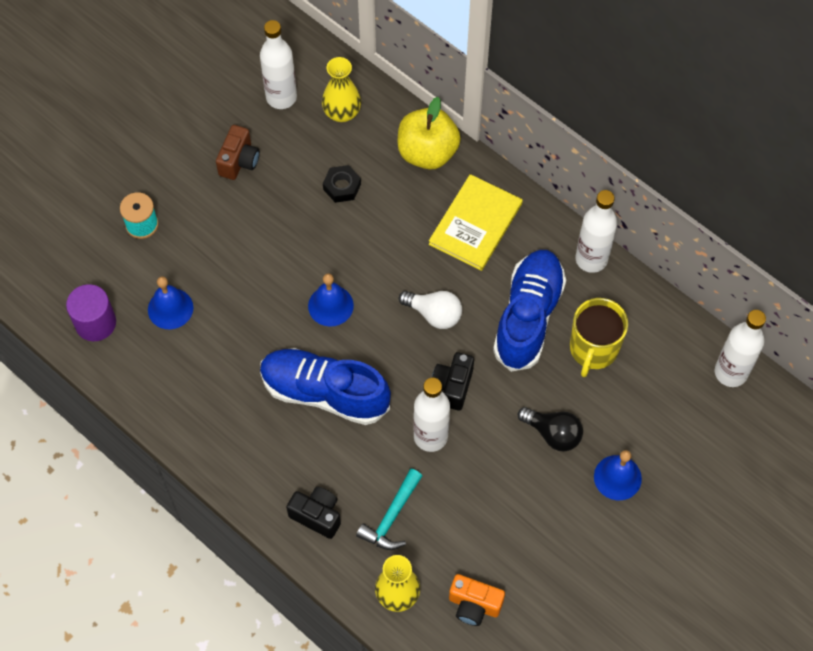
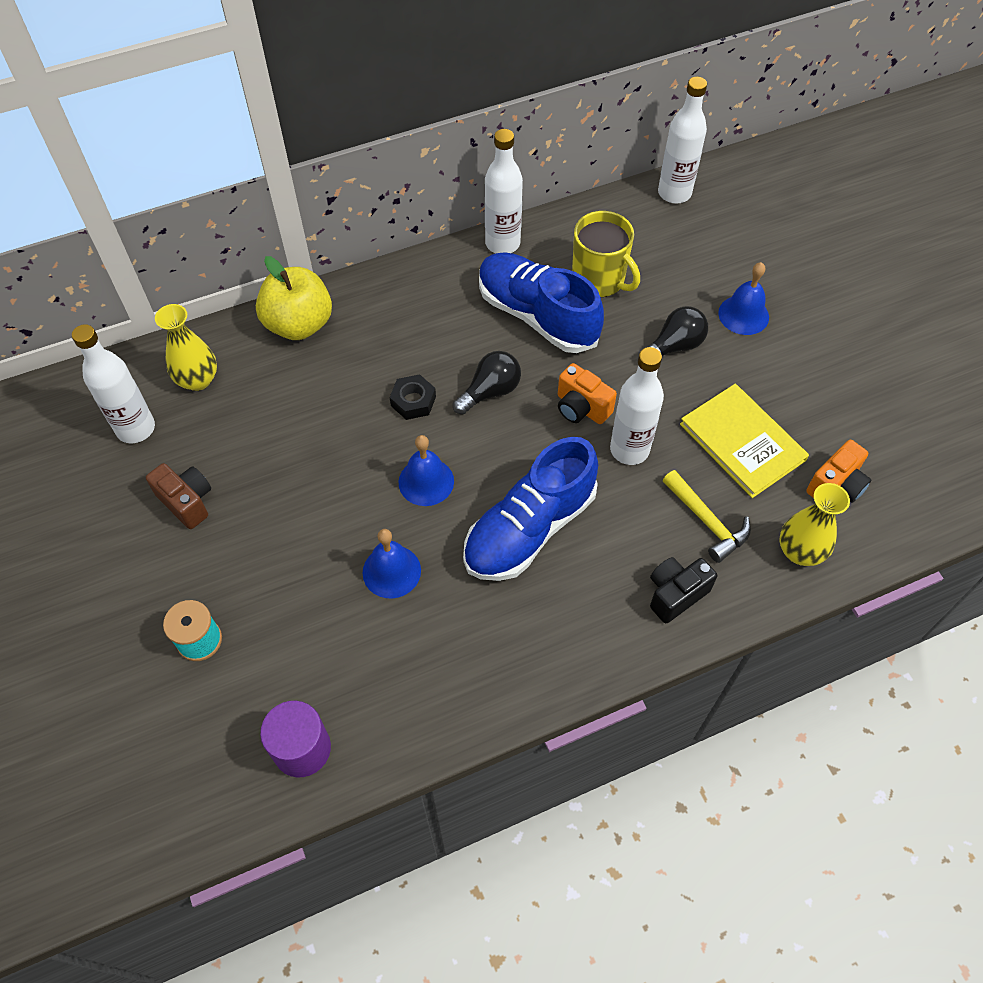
camera: 65 degrees left, 5 degrees down
blue bell [148,276,193,329] -> blue bell moved to [363,529,421,598]
black nut [323,165,361,203] -> black nut moved to [390,374,436,420]
turquoise hammer [356,469,422,550] -> yellow hammer [663,470,751,563]
white light bulb [399,291,462,329] -> black light bulb [453,351,521,414]
yellow book [429,174,523,271] -> yellow book moved to [680,384,809,498]
black camera [432,352,474,411] -> orange camera [558,363,617,424]

